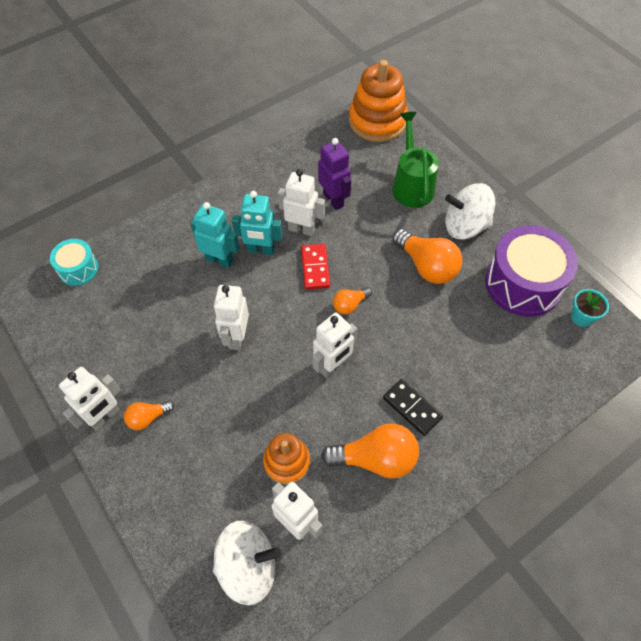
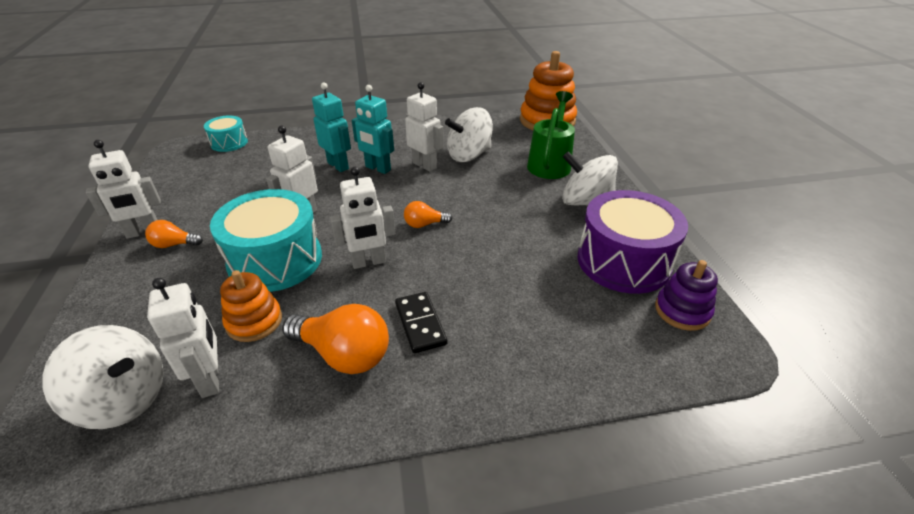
camera: 25 degrees right, 20 degrees down
red domino [301,244,330,289] -> none
purple robot [318,138,351,210] -> white spinning top [445,107,493,162]
orange light bulb [393,229,462,284] -> none
turquoise flower pot [571,289,609,327] -> purple stacking toy [655,260,718,331]
none -> turquoise drum [210,189,322,292]

